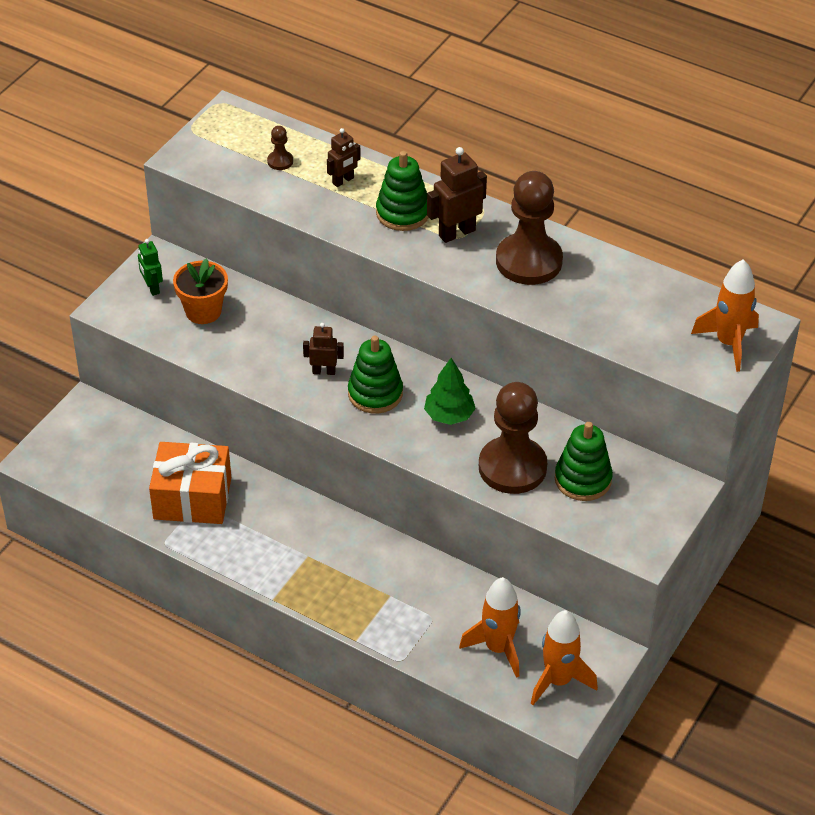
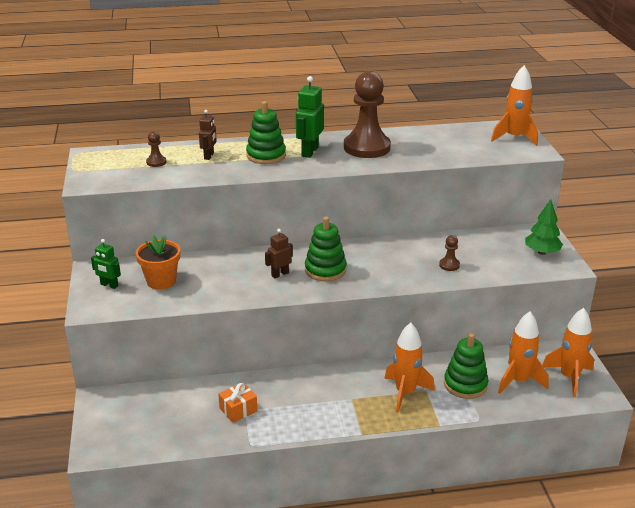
camera: 40 degrees left, 15 degrees down
orange gift [149,442,231,524] -> orange gift [218,383,257,423], size x0.50
green tree [424,358,476,425] -> green tree moved to [525,199,563,255]
brown robot [427,147,487,243] -> green robot [296,76,324,158]
brown pawn [479,382,547,494] -> brown pawn [439,235,460,271], size x0.41
green stacking toy [555,422,613,501] -> green stacking toy moved to [444,333,488,399]
none -> orange rocket [384,323,435,413]

